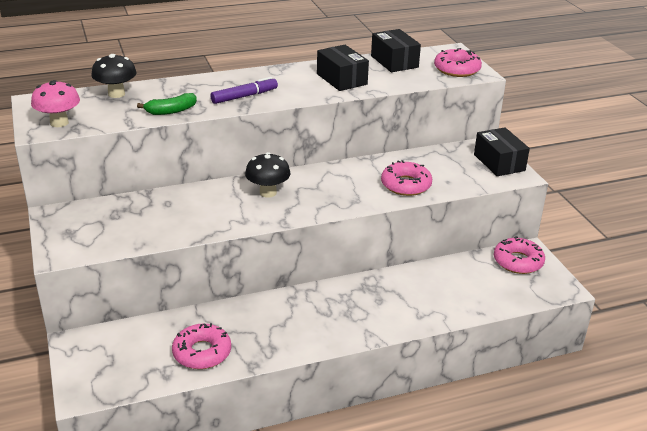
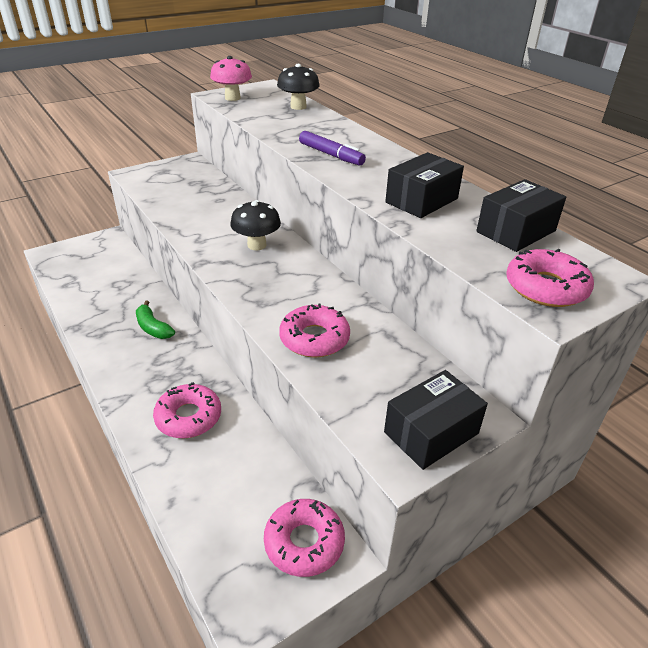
camera: 75 degrees right, 5 degrees up
green banana [137,93,197,115] -> green banana moved to [136,301,175,339]
pink donut [172,323,231,369] -> pink donut moved to [153,382,221,438]

